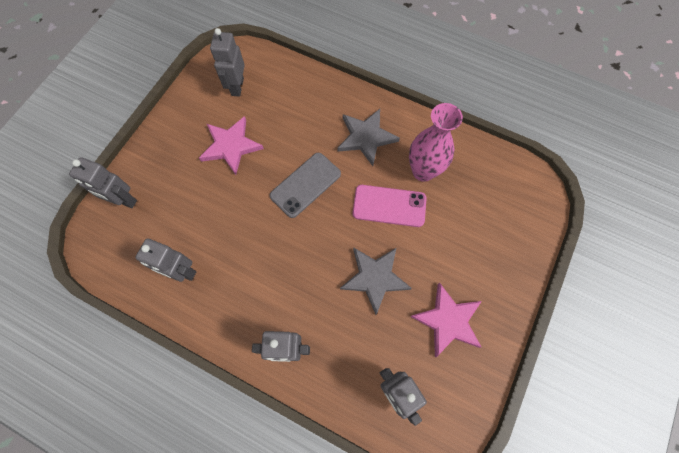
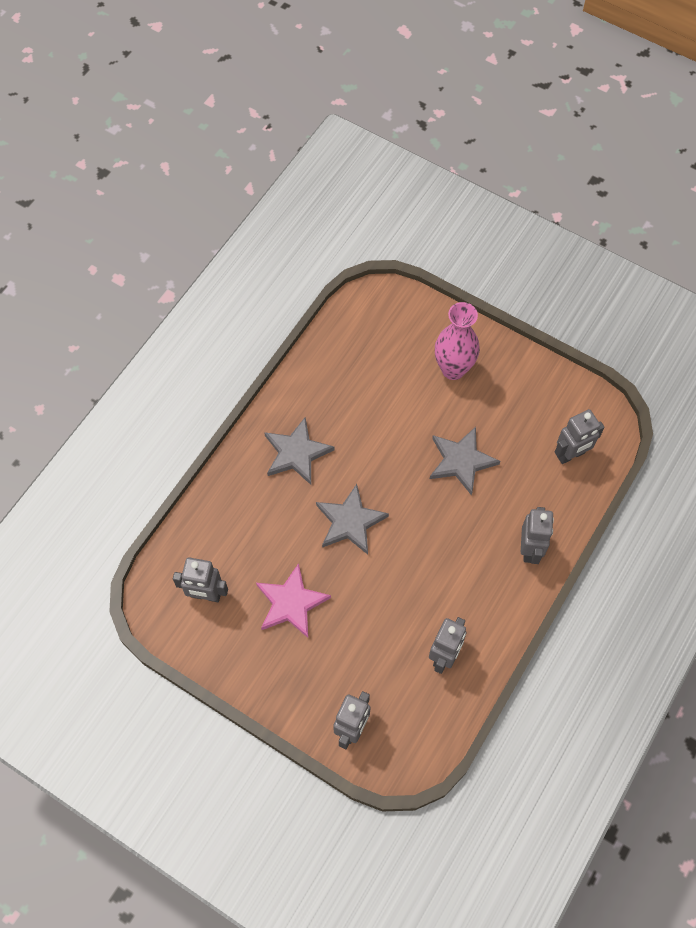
camera: 85 degrees left, 5 degrees down
grey phone [270,153,341,218] -> grey star [316,484,389,555]
pink phone [353,185,427,227] -> none
pink vase [409,103,463,182] -> pink vase moved to [435,302,480,380]
pink star [410,283,482,357] -> none

